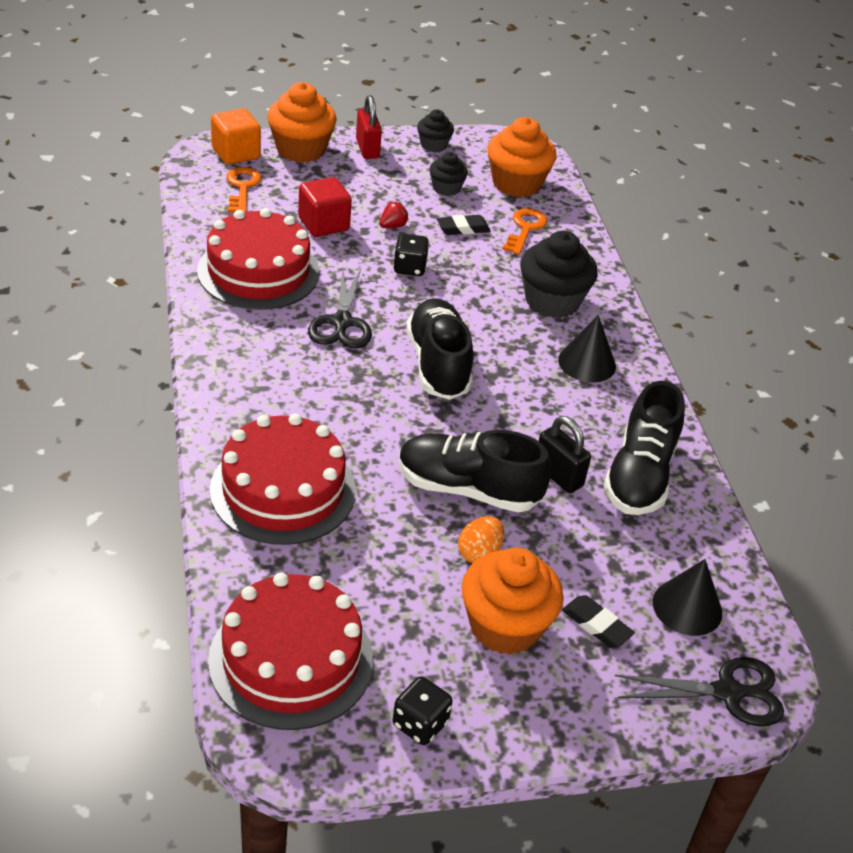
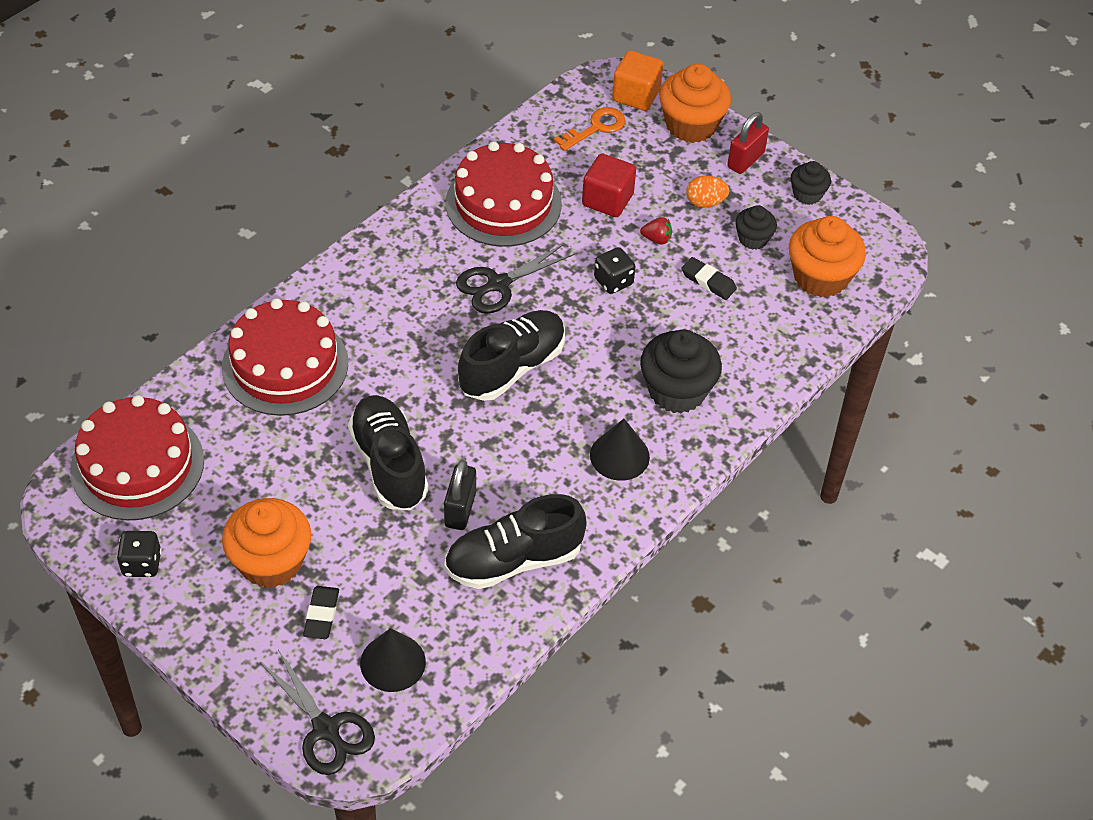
camera: 55 degrees right, 10 degrees up
orange egg [458,516,504,563] -> orange egg moved to [686,175,729,208]
orange key [502,208,548,255] -> none

